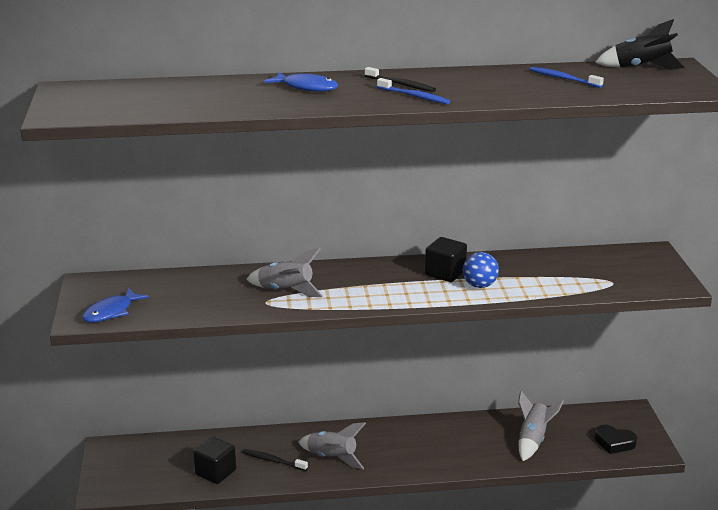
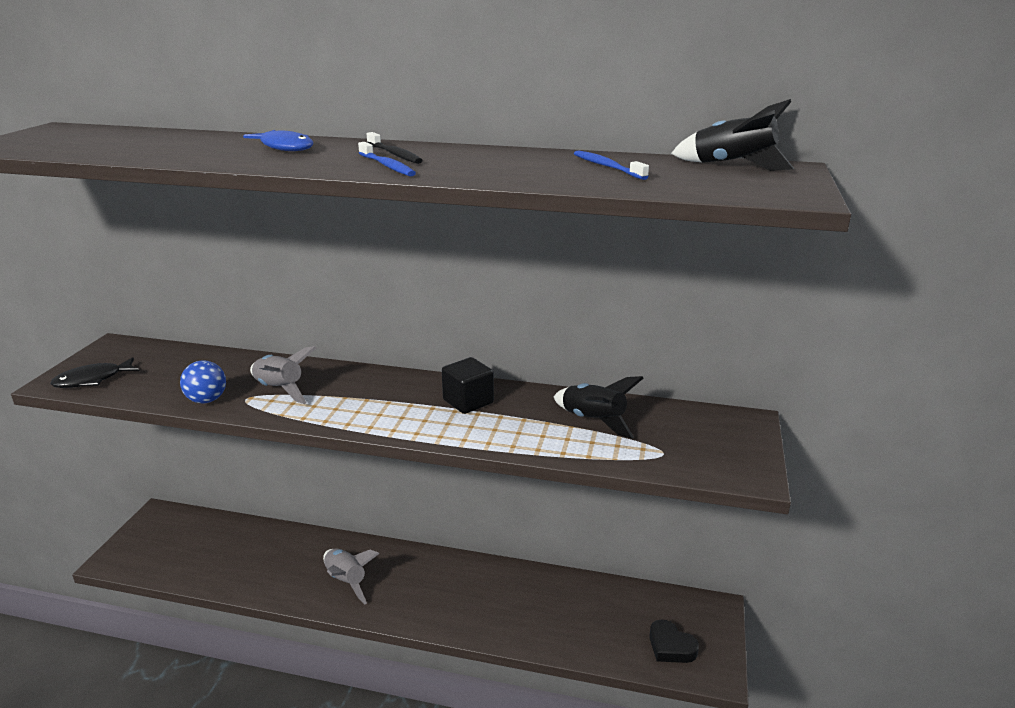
camera: 20 degrees right, 0 degrees up
blue fish [82,288,149,323] -> black fish [50,357,140,388]
black cube [193,437,236,484] -> none
black toothbrush [242,449,308,471] -> none
blue ball [463,252,499,288] -> blue ball moved to [180,360,226,403]
grey rocket [518,391,564,461] -> none
none -> black rocket [554,376,643,439]

